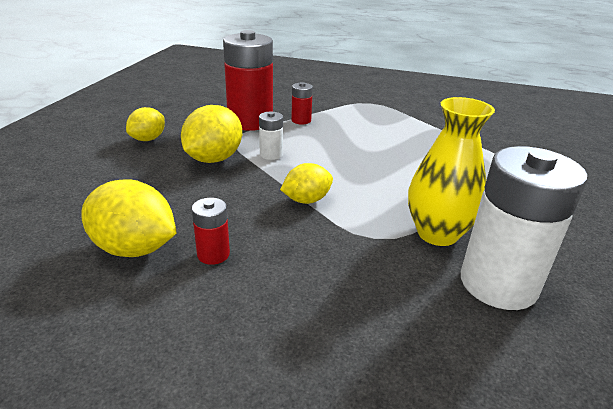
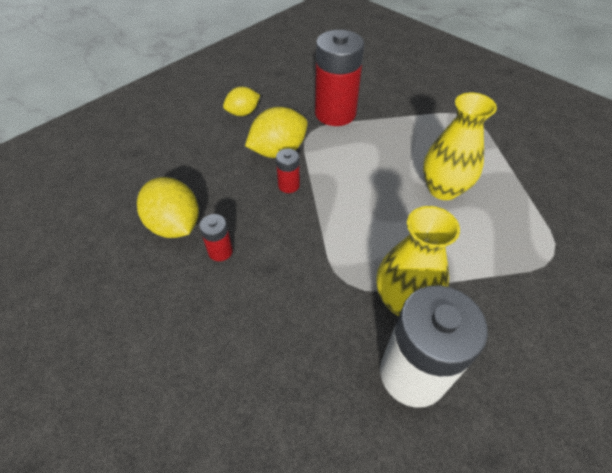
camera: 30 degrees right, 20 degrees up
white battery [259,111,283,160] -> none
yellow lemon [280,163,333,204] -> none
red battery [291,82,313,124] -> red battery moved to [276,149,300,193]
none -> yellow vase [423,93,497,200]

